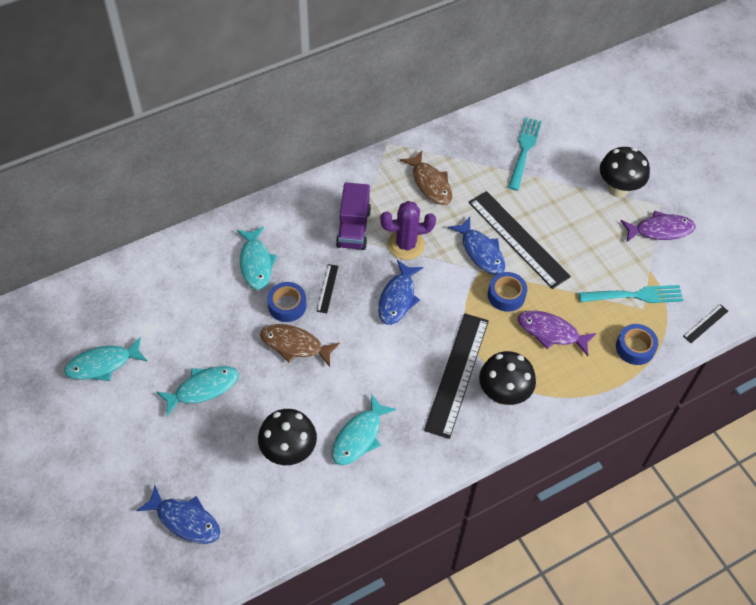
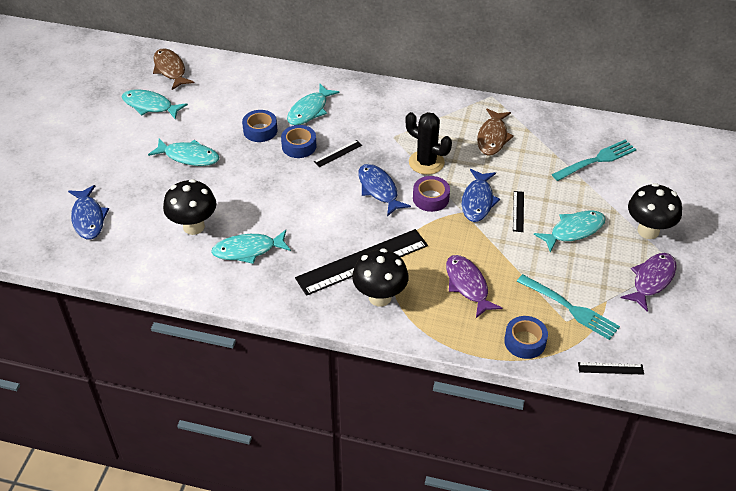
camera: 45 degrees right, 10 degrees down
brown fish [260,324,340,367] -> brown fish moved to [153,48,194,90]
purple truck [336,183,371,250] -> none
blue fish [378,260,423,325] -> blue fish turned 90 degrees clockwise [358,164,411,216]
purple cactus [380,201,436,260] -> black cactus [406,112,452,175]
black ruler [469,191,571,289] -> black ruler [513,191,524,232], size x0.43
blue tape [488,272,527,312] -> blue tape moved to [242,110,277,142]
purple fish [620,210,696,243] -> purple fish turned 90 degrees counterclockwise [621,253,676,312]
none -> purple tape [413,176,450,212]
none -> turquoise fish [534,210,606,252]

